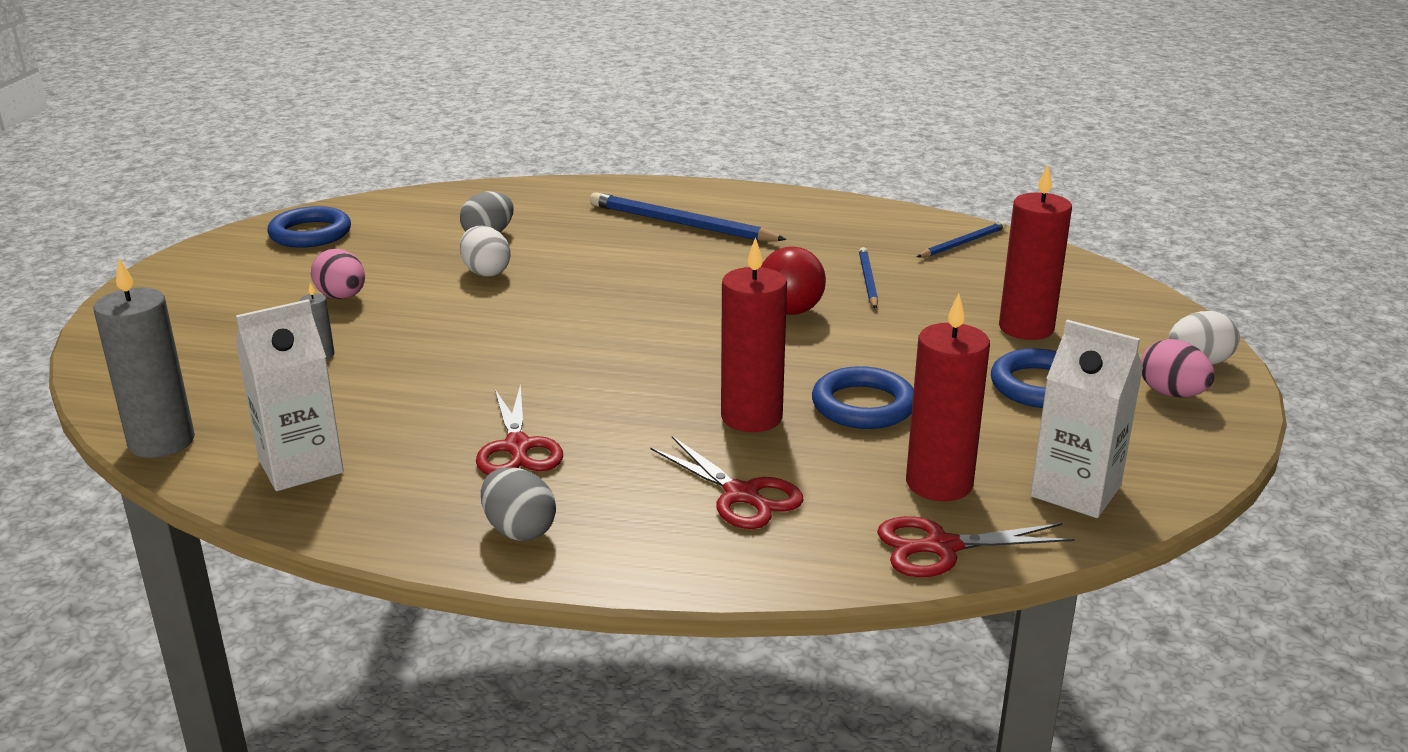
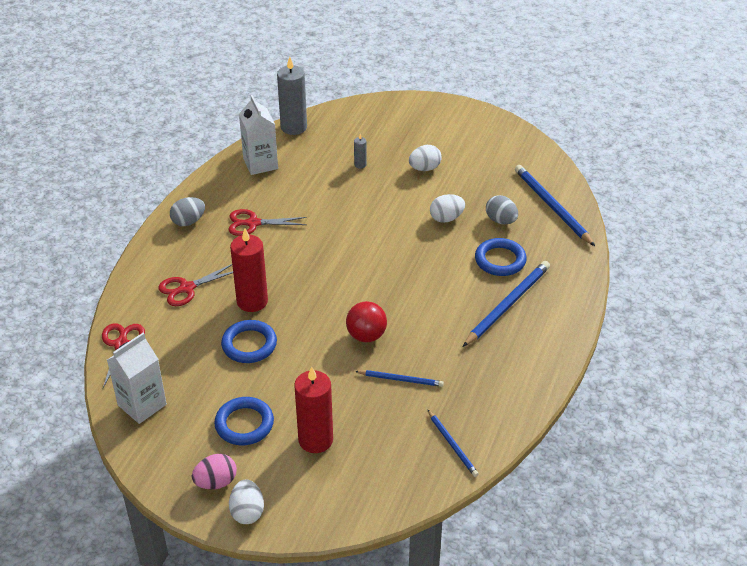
camera: 100 degrees right, 15 degrees up
blue ring [267,206,351,248] -> blue ring moved to [475,238,527,276]
pink egg [311,249,365,299] -> white egg [409,145,442,171]
red candle [906,293,990,501] -> none
none -> blue pencil [515,165,595,246]

